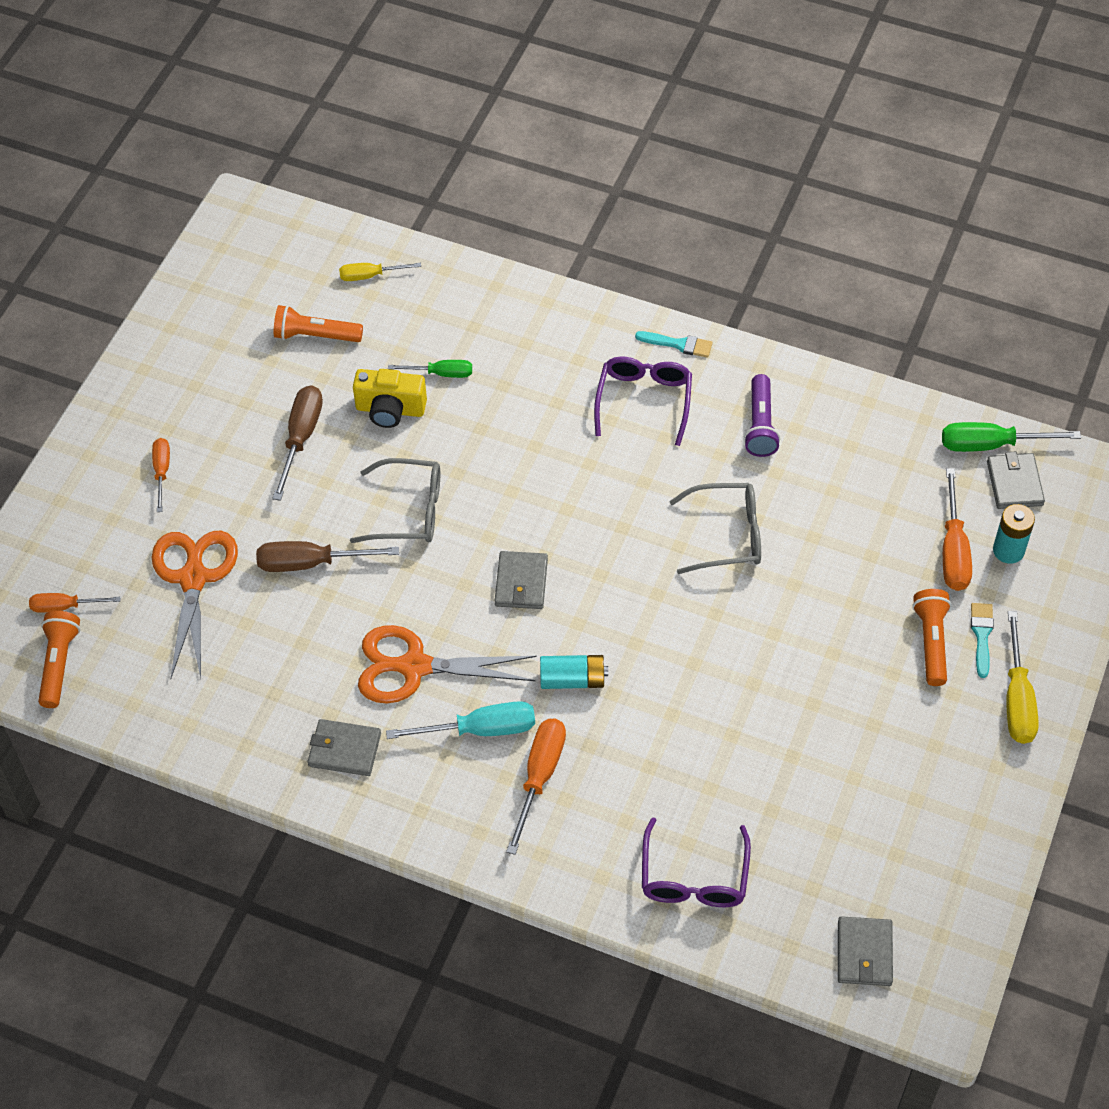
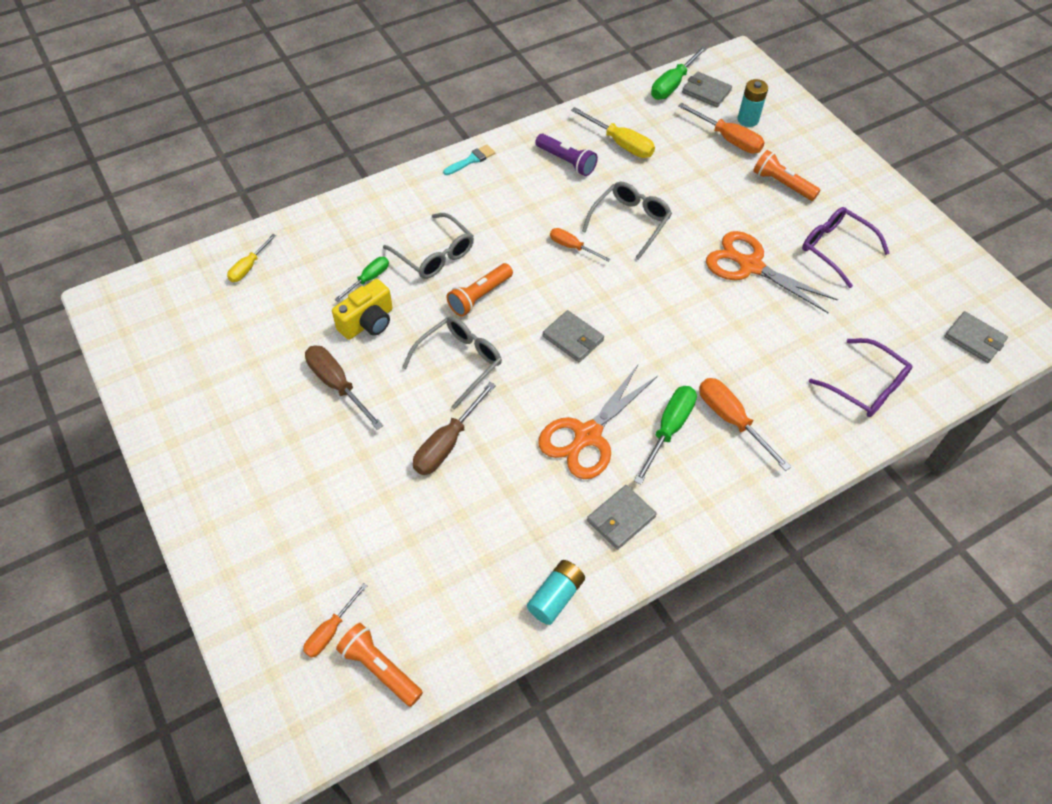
camera: 55 degrees left, 0 degrees up
orange screwdriver [152,438,170,512] -> orange screwdriver moved to [550,228,611,262]
orange scissors [152,531,238,678] -> orange scissors moved to [706,231,838,313]
orange flashlight [274,305,363,342] -> orange flashlight moved to [447,263,513,317]
turquoise screwdriver [386,701,535,739] -> green screwdriver [634,386,697,485]
turquoise battery [540,655,608,689] -> turquoise battery moved to [527,560,585,625]
purple glasses [594,357,692,446] -> purple glasses moved to [802,207,890,288]
turquoise brush [971,603,994,678] -> none
yellow screwdriver [1007,611,1039,744] -> yellow screwdriver moved to [571,107,655,158]
none -> grey glasses [383,213,474,279]

